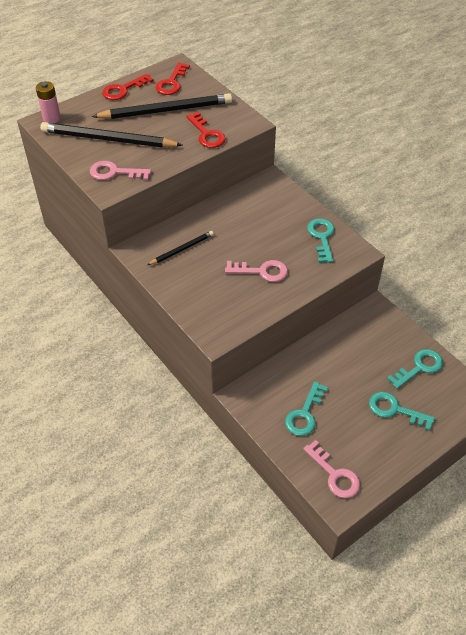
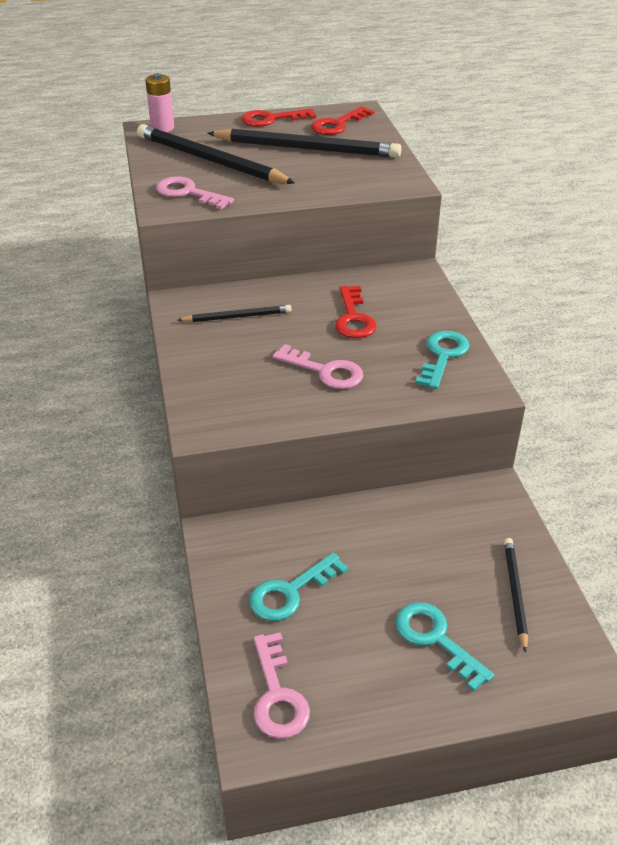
camera: 25 degrees right, 10 degrees down
red key [186,112,226,148] -> red key moved to [335,286,377,338]
turquoise key [387,349,443,389] -> black pencil [504,538,528,653]

